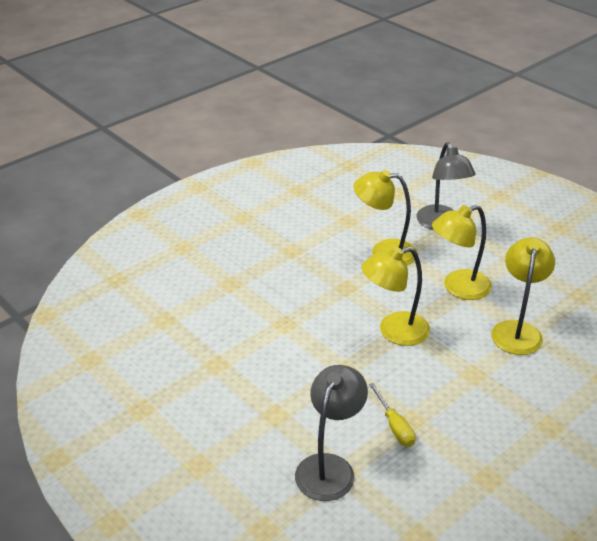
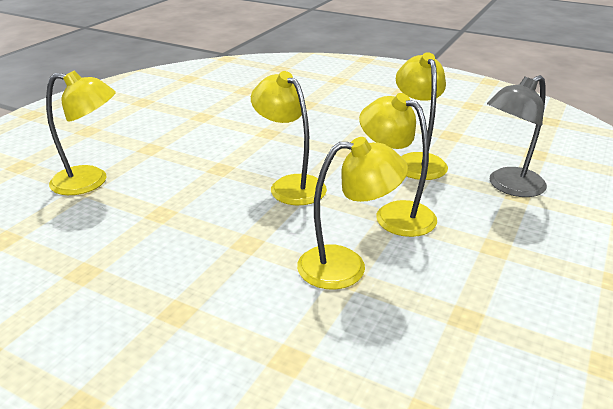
camera: 70 degrees right, 5 degrees down
grey lamp [295,365,368,501] -> yellow lamp [46,70,116,195]
yellow screwdriver [369,383,415,447] -> none

